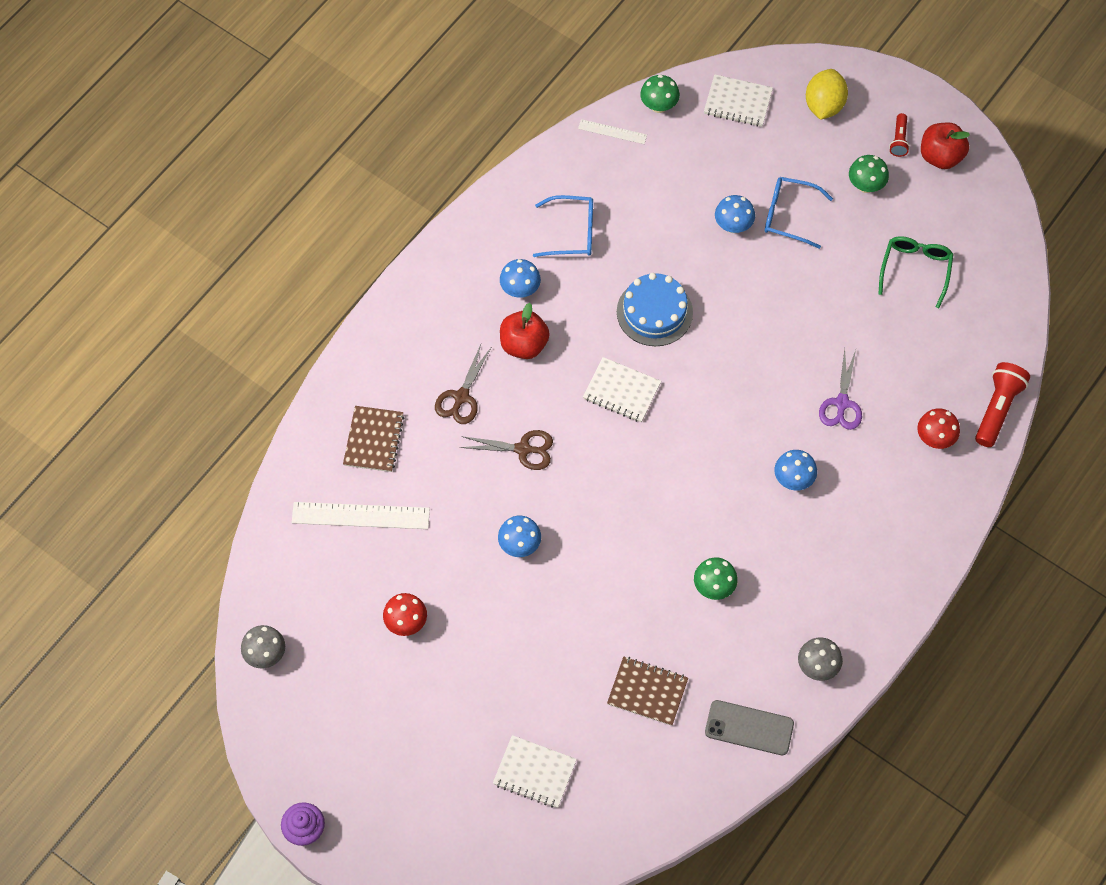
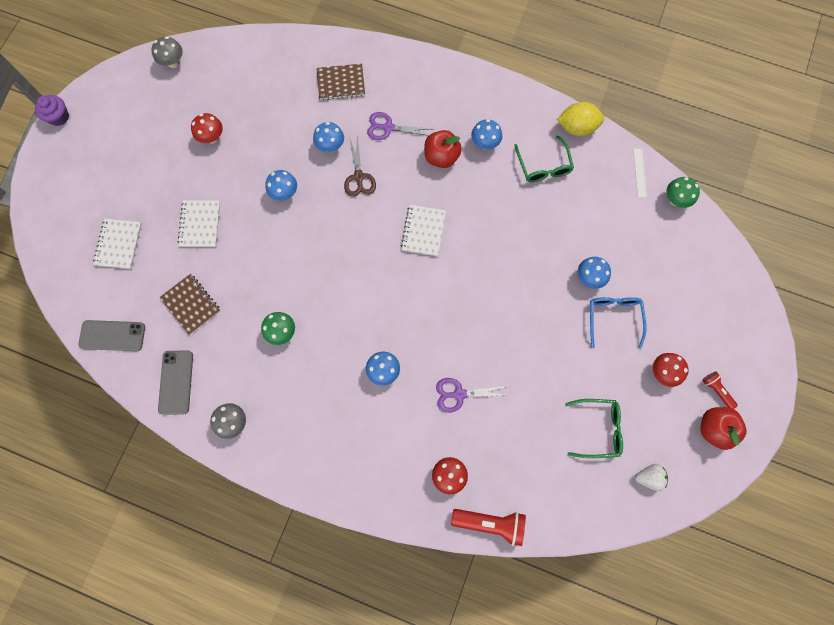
camera: 75 degrees right, 10 degrees up
white ruler [292,502,430,529] -> none
brown scissors [435,345,492,424] -> purple scissors [367,112,431,140]
blue glasses [533,195,593,257] -> green glasses [514,135,574,182]
brown notebook [607,656,688,726] -> brown notebook turned 45 degrees counterclockwise [159,274,220,335]
blue cake [617,273,693,346] -> none
white notebook [704,74,773,127] -> white notebook moved to [178,200,220,247]
yellow lemon [806,69,848,120] -> yellow lemon moved to [557,102,604,136]
green mushroom [849,155,889,193] -> red mushroom [653,353,689,387]
red flashlight [889,113,910,157] -> red flashlight turned 60 degrees clockwise [702,372,738,409]
none -> grey phone [79,320,145,351]
none -> blue mushroom [313,122,344,152]
none -> white strawberry [635,464,668,491]

